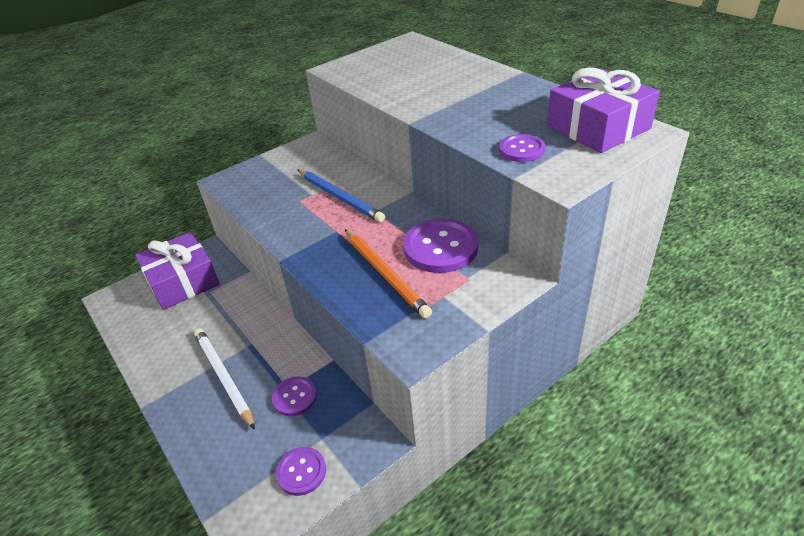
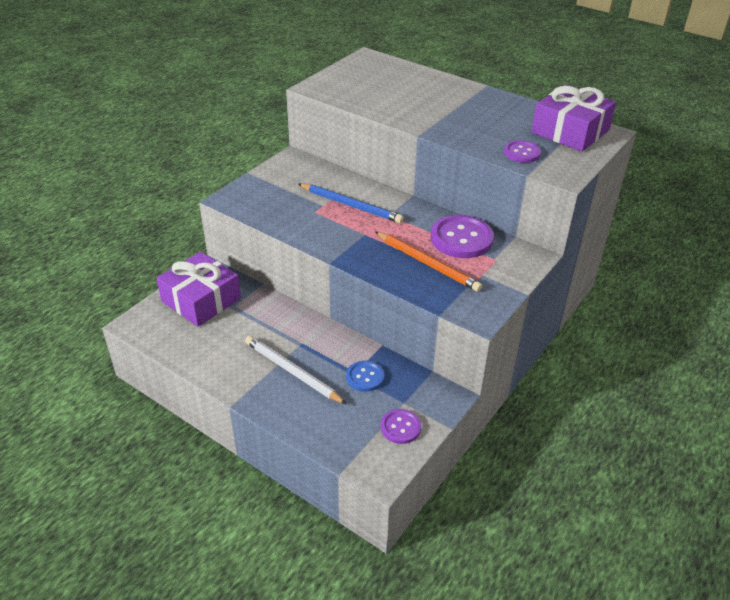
camera: 20 degrees left, 0 degrees up
purple button [272,376,317,416] -> blue button [346,361,384,392]

